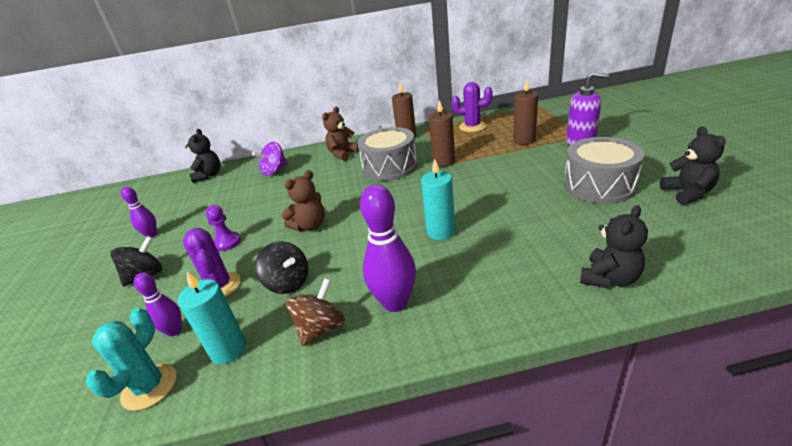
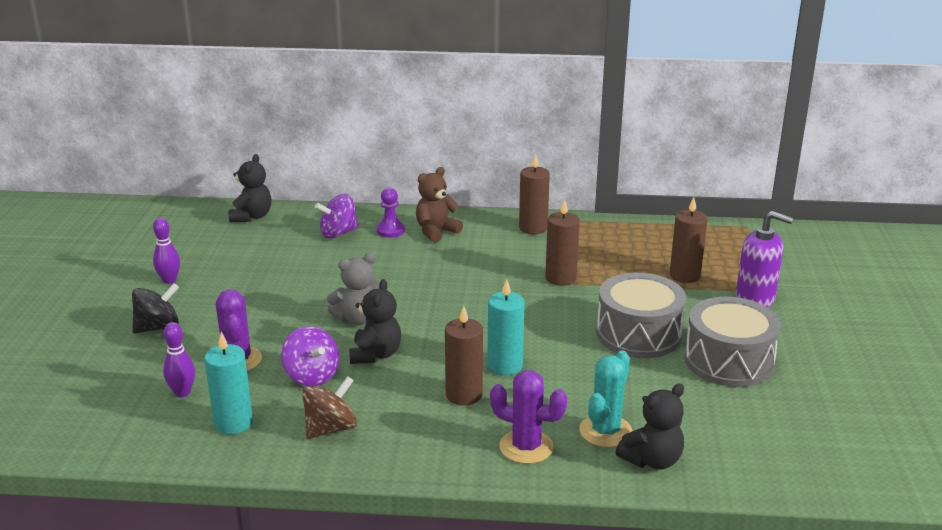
camera: 10 degrees right, 5 degrees down
turquoise cactus [86,308,176,411] -> turquoise cactus moved to [579,351,632,448]
purple pawn [205,205,241,251] -> purple pawn moved to [376,188,405,238]
black spinning top [255,241,308,294] -> purple spinning top [281,326,339,386]
brown teddy bear [282,170,325,232] -> grey teddy bear [327,253,379,325]
grey drum [357,127,417,181] -> grey drum moved to [596,273,686,358]
purple bowling pin [360,184,416,312] -> none
purple cactus [452,82,492,132] -> purple cactus moved to [490,370,567,464]
black teddy bear [660,126,726,205] -> black teddy bear moved to [349,279,401,364]
none -> brown candle [445,306,483,405]

